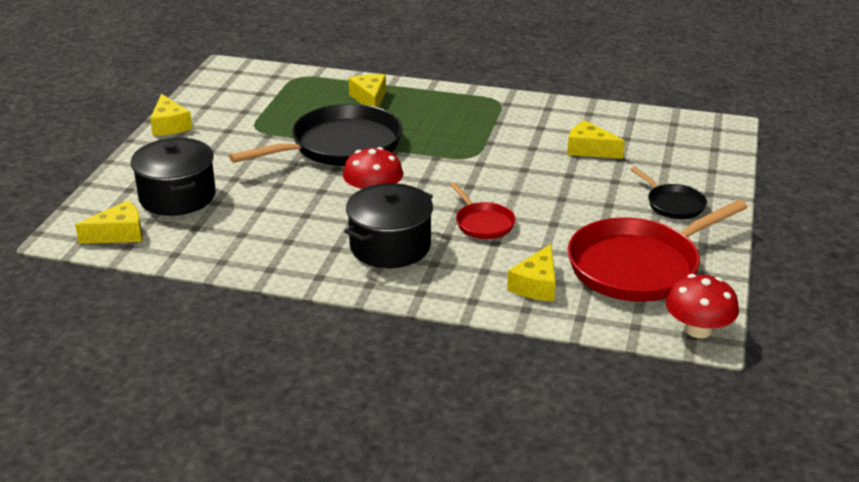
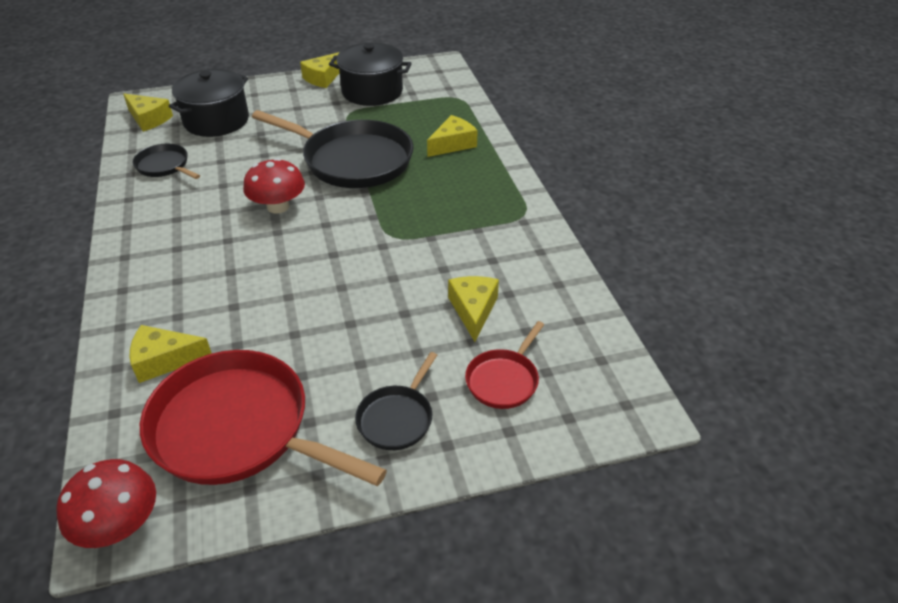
camera: 60 degrees right, 10 degrees up
black pot [344,183,433,268] -> black pot moved to [329,43,412,106]
red pan [450,183,516,239] -> red pan moved to [465,321,544,409]
none -> black pan [133,144,200,179]

